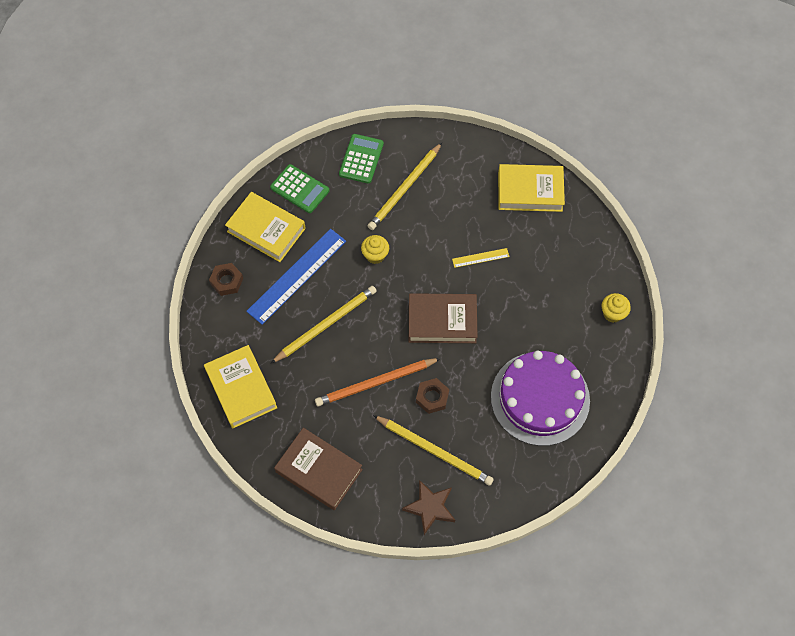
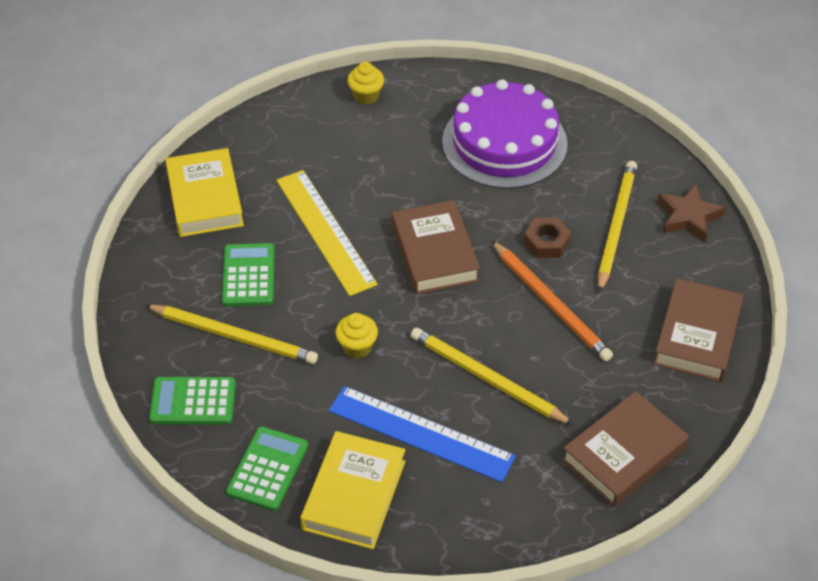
camera: 105 degrees left, 15 degrees down
yellow book [204,345,277,428] -> brown book [562,391,689,507]
brown nut [209,263,243,296] -> none
yellow ruler [452,248,509,268] -> yellow ruler [277,170,378,296], size x2.15
none -> green calculator [222,243,275,306]

